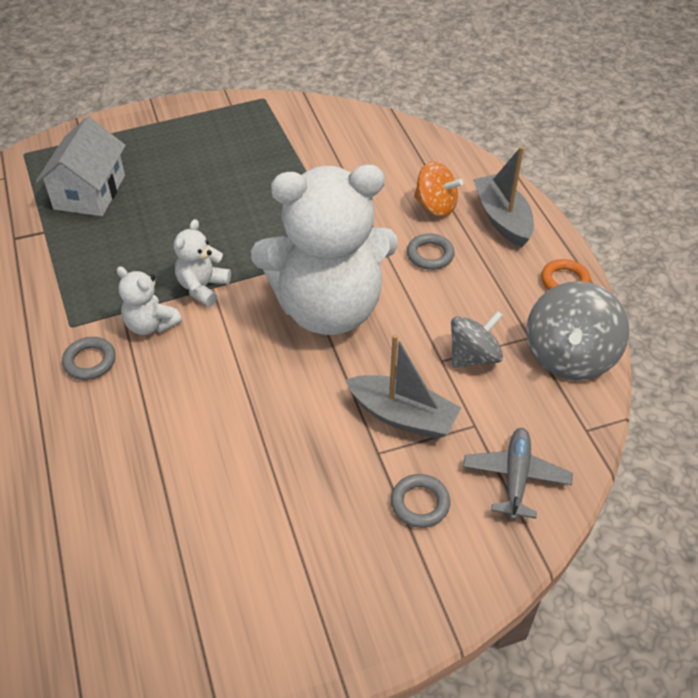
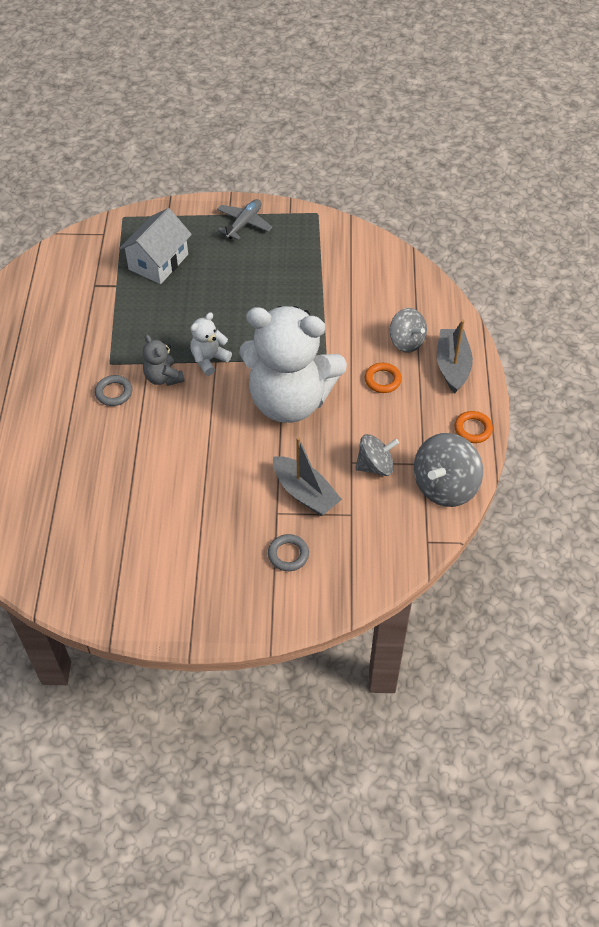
camera: 20 degrees right, 5 degrees up
white teddy bear [117,267,182,335] -> grey teddy bear [143,335,185,386]
grey ring [407,233,455,270] -> orange ring [365,363,402,393]
orange spinning top [414,162,463,217] -> grey spinning top [390,308,427,353]
grey plane [463,428,573,520] -> grey plane moved to [217,199,273,240]

